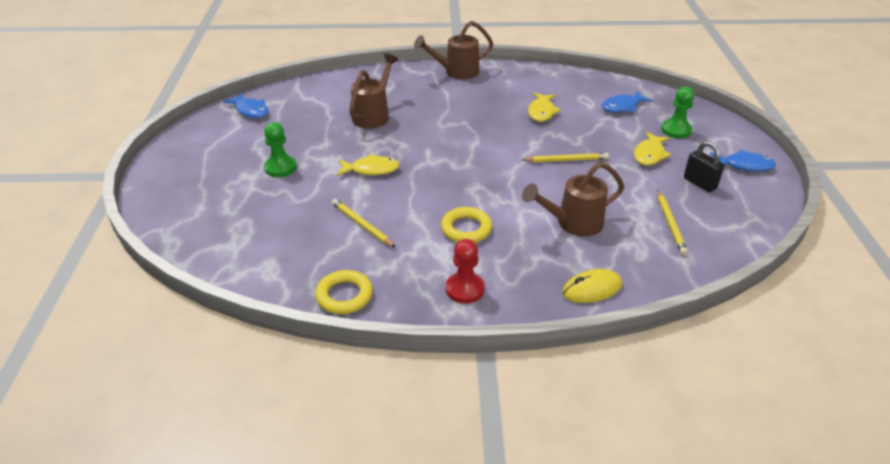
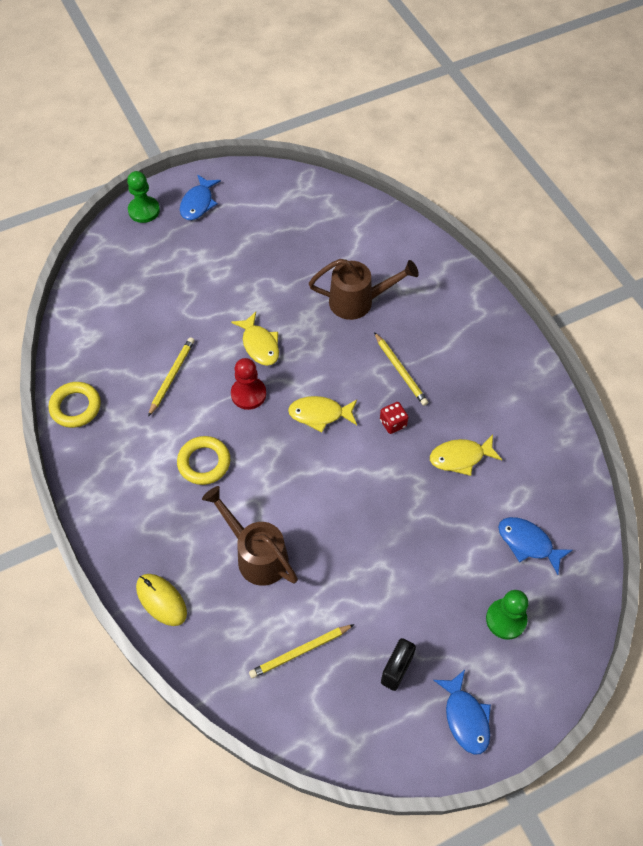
camera: 65 degrees right, 20 degrees up
blue fish [223,93,269,118] -> blue fish moved to [180,174,221,220]
green pawn [264,122,297,177] -> green pawn moved to [127,171,160,223]
brown watering can [414,21,493,79] -> none
red pawn [446,239,485,304] -> red pawn moved to [231,358,266,410]
yellow pencil [521,153,609,162] -> yellow pencil moved to [374,332,428,406]
yellow fish [634,132,671,166] -> yellow fish moved to [288,396,357,432]
none -> red dice [380,402,408,434]

